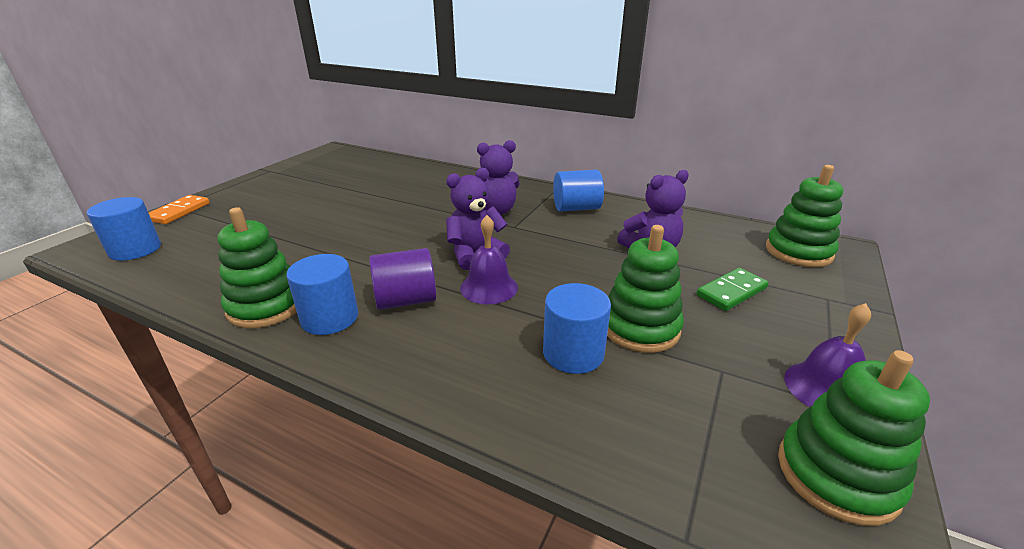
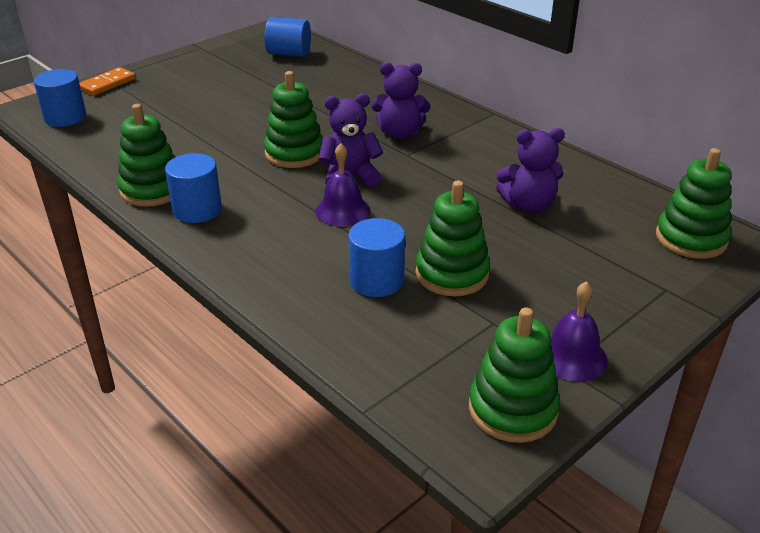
camera: 20 degrees right, 5 degrees up
purple cylinder [369,248,436,310] -> none
blue cylinder [553,170,604,212] -> blue cylinder moved to [264,17,311,57]
green domino [697,268,769,311] -> none
none -> green stacking toy [264,71,323,168]

